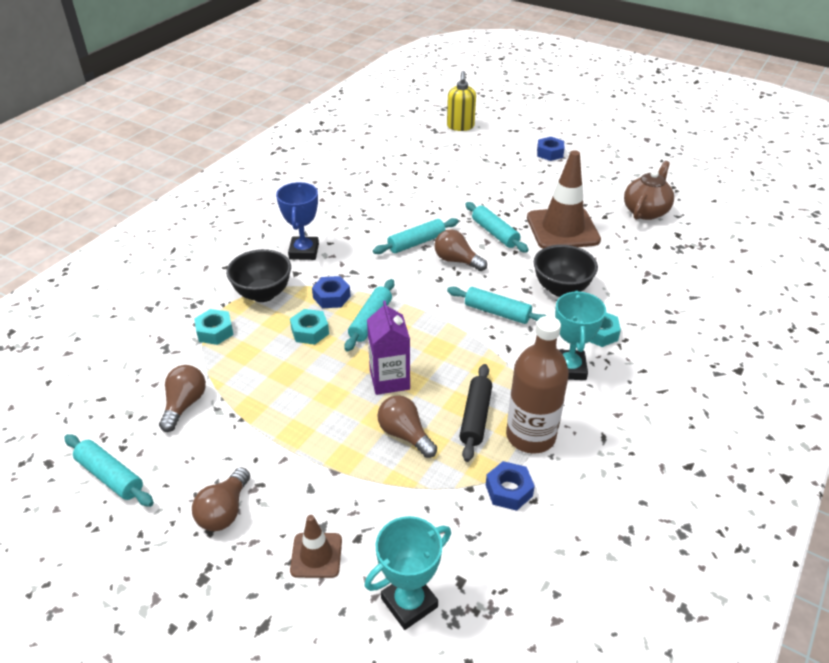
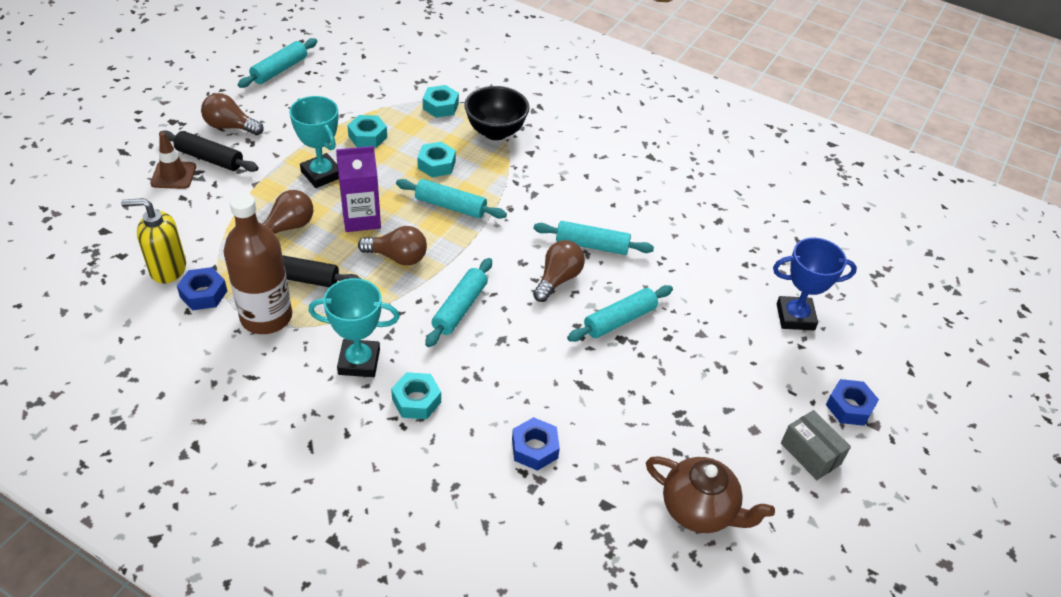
camera: 85 degrees right, 5 degrees up
brown light bulb [159,365,206,432] -> brown light bulb moved to [358,226,427,265]
blue trophy [276,182,319,260] -> blue trophy moved to [773,238,857,330]
blue nut [312,276,351,308] -> blue nut moved to [512,417,560,471]
turquoise trophy [365,516,451,630] -> turquoise trophy moved to [289,96,339,188]
turquoise rolling pin [373,218,459,254] -> turquoise rolling pin turned 45 degrees counterclockwise [533,221,654,255]
yellow soap dispenser [447,71,476,131] -> yellow soap dispenser moved to [121,198,186,284]
brown traffic cone [527,150,601,249] -> none
black bowl [534,245,598,297] -> none
none -> black rolling pin [159,131,259,172]
none -> turquoise nut [347,115,387,148]
none -> grey box [781,410,851,480]

